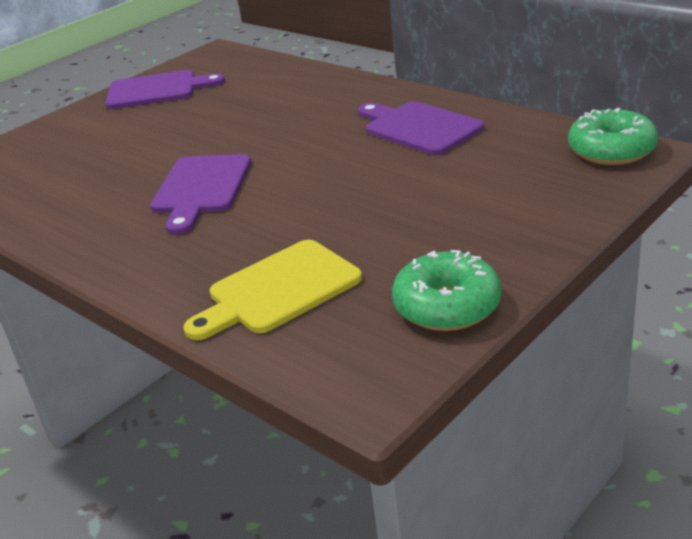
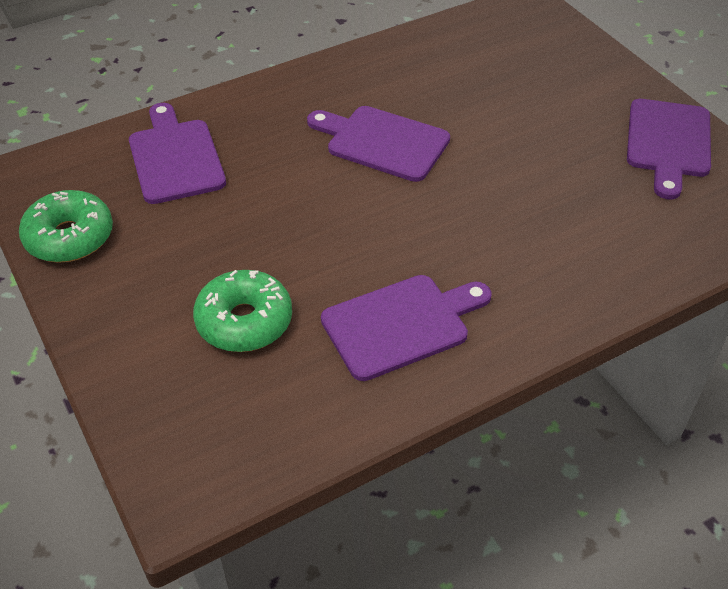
camera: 105 degrees right, 15 degrees up
yellow cutting board [183,240,362,340] -> purple cutting board [129,103,226,204]
green donut [568,108,658,165] -> green donut moved to [193,270,292,352]

